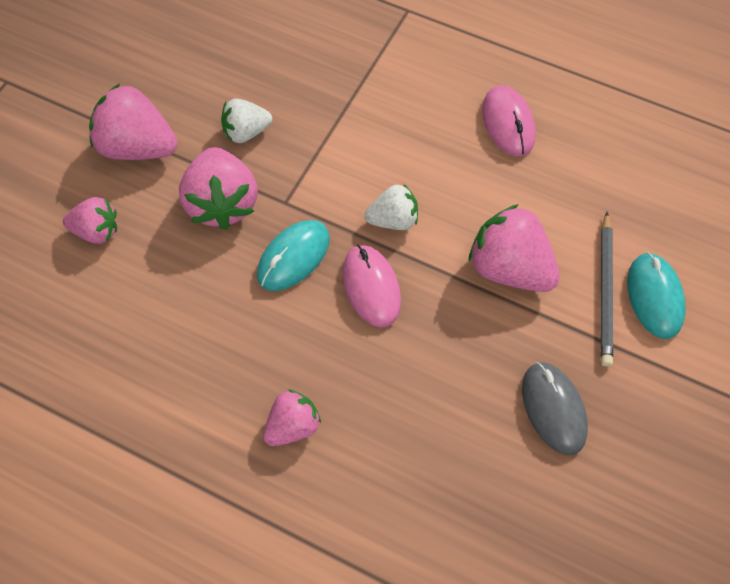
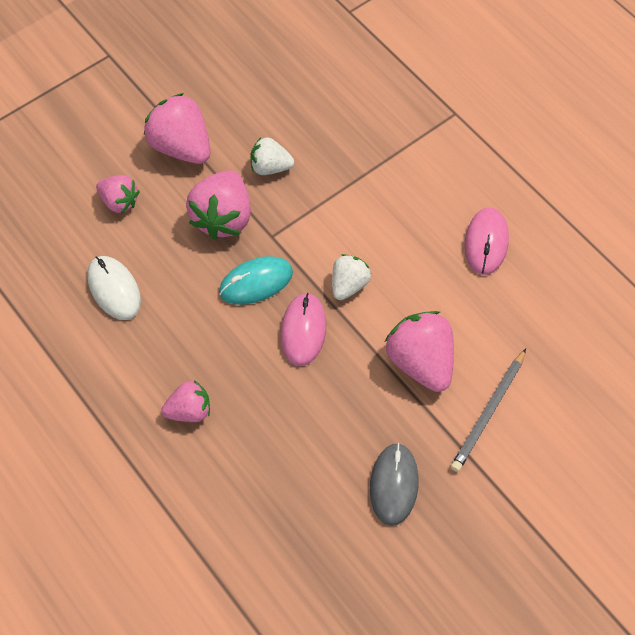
camera: 25 degrees right, 0 degrees up
white strawberry [365,184,418,230] -> white strawberry turned 75 degrees counterclockwise [332,254,371,300]
turquoise mouse [627,252,686,339] -> none
none -> white mouse [87,256,141,320]

